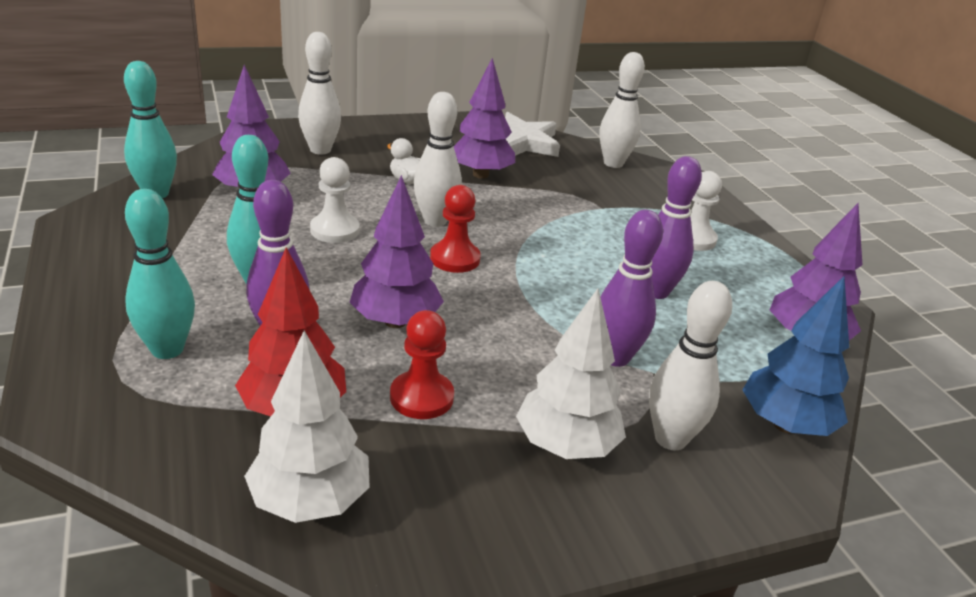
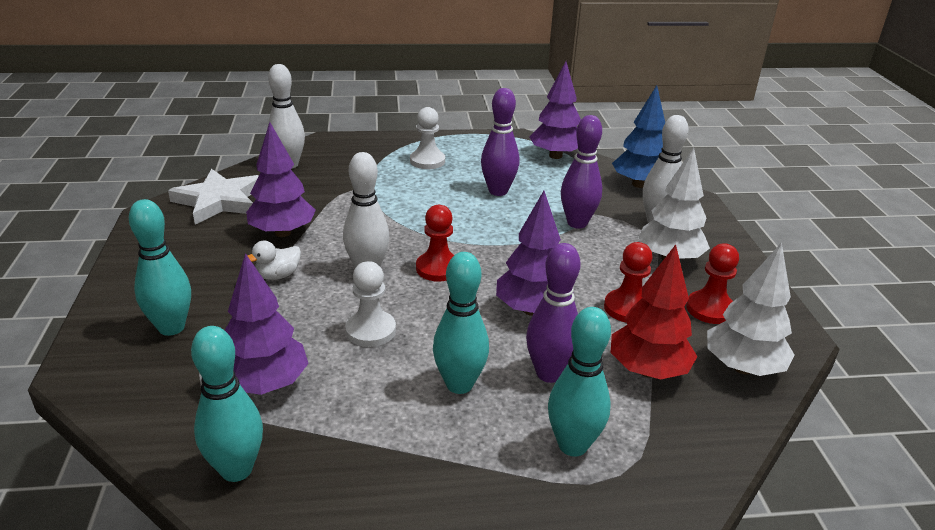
camera: 75 degrees left, 0 degrees up
white bowling pin [298,32,341,155] -> turquoise bowling pin [129,199,191,336]
none -> red pawn [686,244,739,324]

